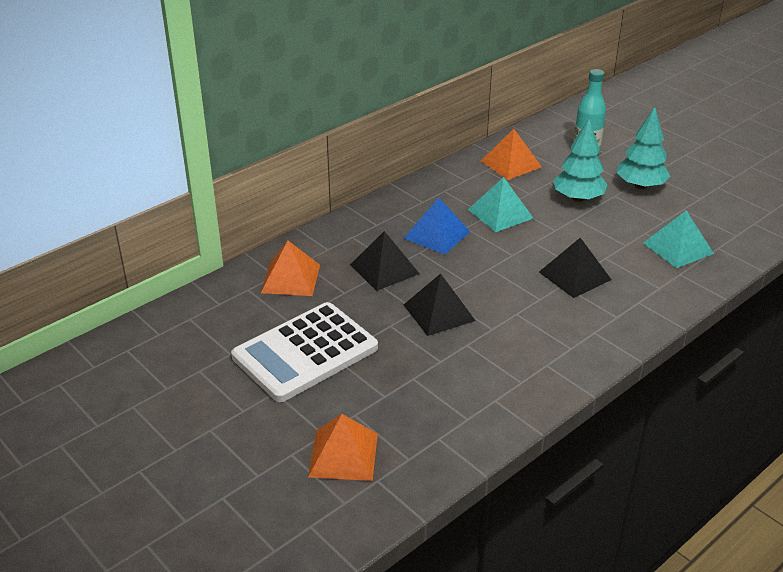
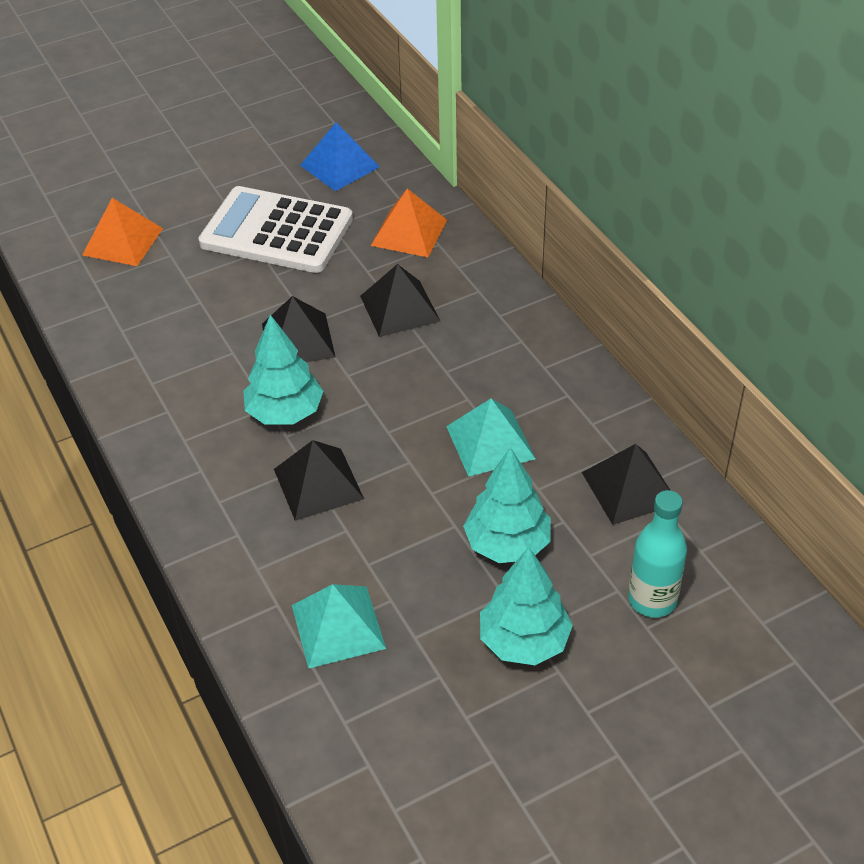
camera: 105 degrees right, 10 degrees up
white calculator [231,302,378,402] -> white calculator turned 45 degrees counterclockwise [198,186,353,273]
blue pyramid [404,197,471,255] -> blue pyramid moved to [300,123,380,191]
orange pyramid [481,129,542,180] -> black pyramid [582,444,671,525]
none -> turquoise tree [243,315,323,425]

